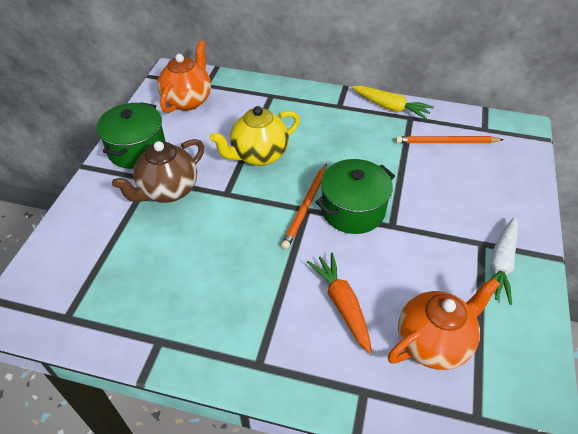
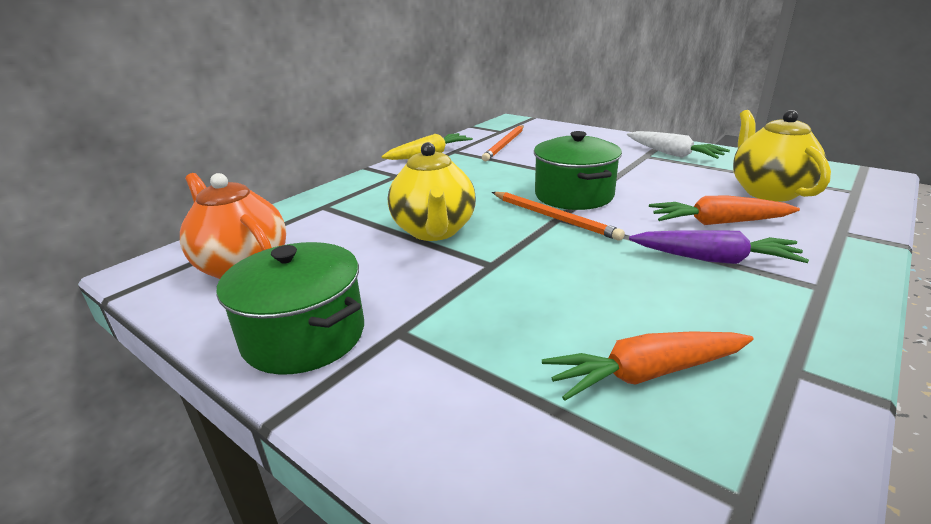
camera: 65 degrees left, 20 degrees down
brown teapot [112,139,204,203] -> none
orange teapot [388,278,500,370] -> yellow teapot [733,110,831,202]
none -> orange carrot [542,331,753,401]
none -> purple carrot [629,231,809,264]

